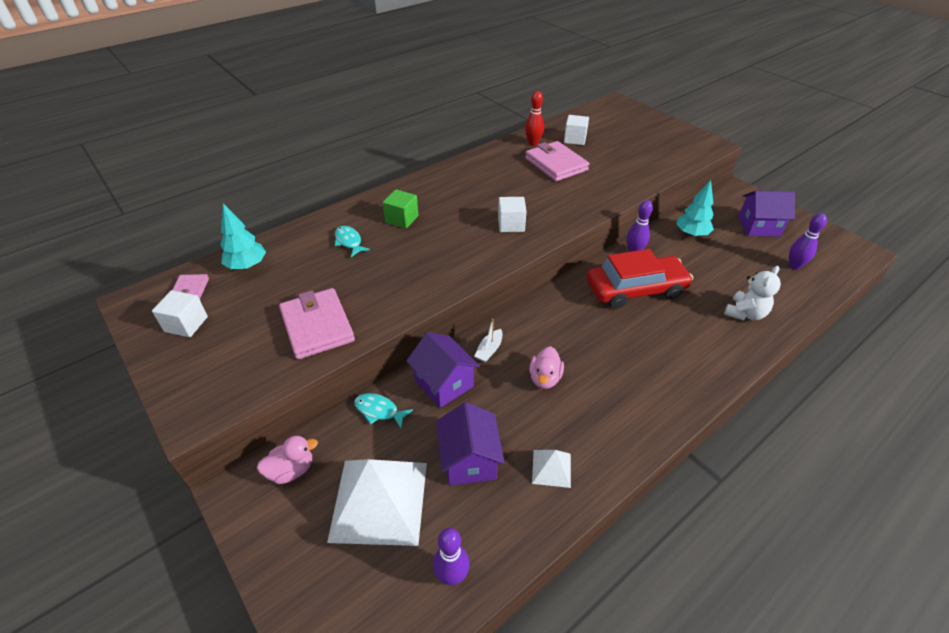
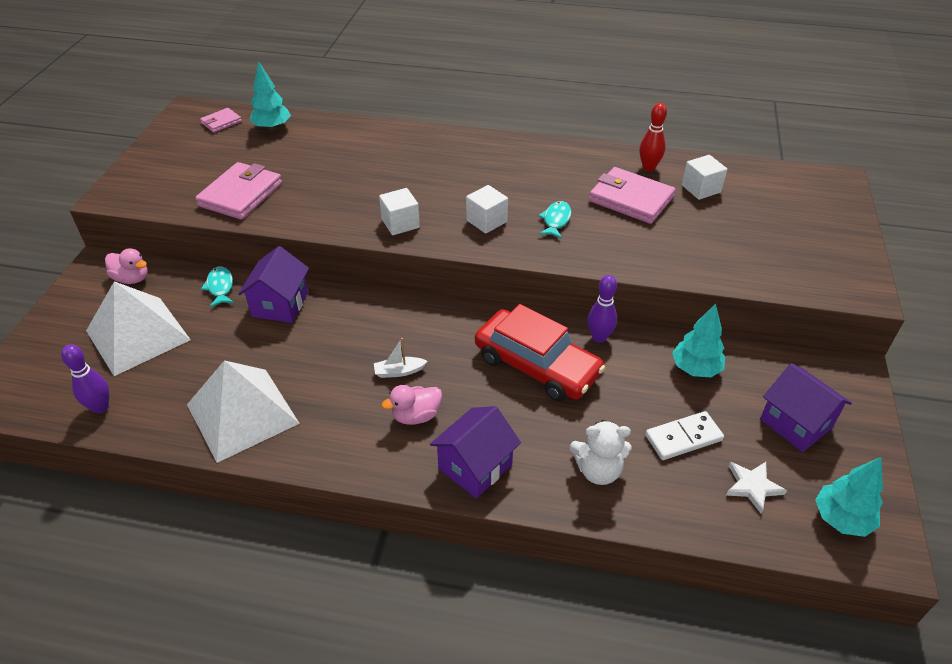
camera: 50 degrees right, 0 degrees up
white cube [152,290,208,337] -> white cube moved to [379,188,420,235]
turquoise fish [335,226,370,257] -> turquoise fish moved to [538,201,572,239]
green cube [383,190,419,229] -> none
purple house [436,402,505,486] -> purple house moved to [430,406,521,498]
white boat [474,319,503,362] -> white boat moved to [374,338,428,378]
pink wallet [525,141,589,181] -> pink wallet turned 75 degrees counterclockwise [589,167,676,224]
pink duck [529,346,564,389] -> pink duck moved to [382,385,442,425]
white pyramid [532,450,571,488] -> white pyramid [187,360,300,463], size x2.19
purple bowling pin [789,213,827,270] -> white star [726,462,787,513]
none -> white domino [645,411,724,460]
none -> turquoise tree [815,457,883,537]

